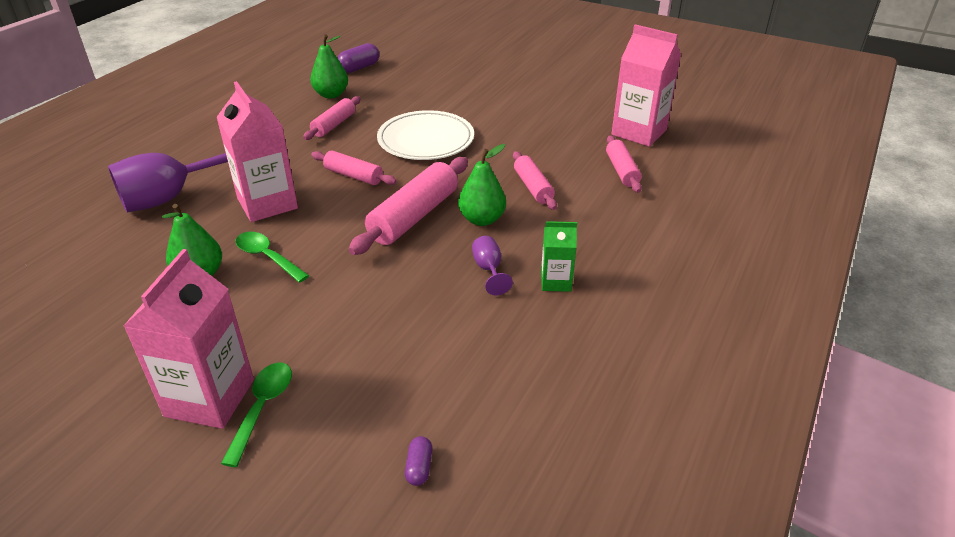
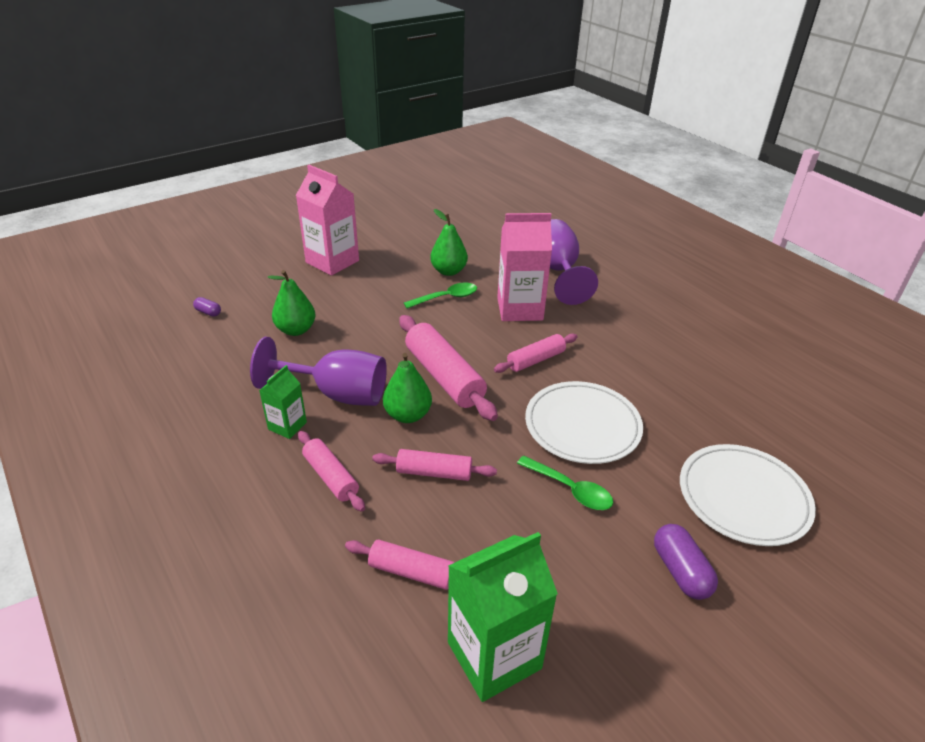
camera: 115 degrees right, 0 degrees up
green spoon [221,363,292,467] -> green spoon moved to [517,456,613,510]
pink rolling pin [303,96,361,140] -> pink rolling pin moved to [298,431,365,512]
green pear [310,35,348,98] -> green pear moved to [268,270,316,336]
purple capsule [337,43,379,73] -> purple capsule moved to [654,524,718,600]
purple goblet [472,236,513,295] -> purple goblet [250,337,387,406], size x2.15
pink carton [611,24,681,147] -> green carton [448,532,558,702]
none -> white plate [680,444,816,546]

